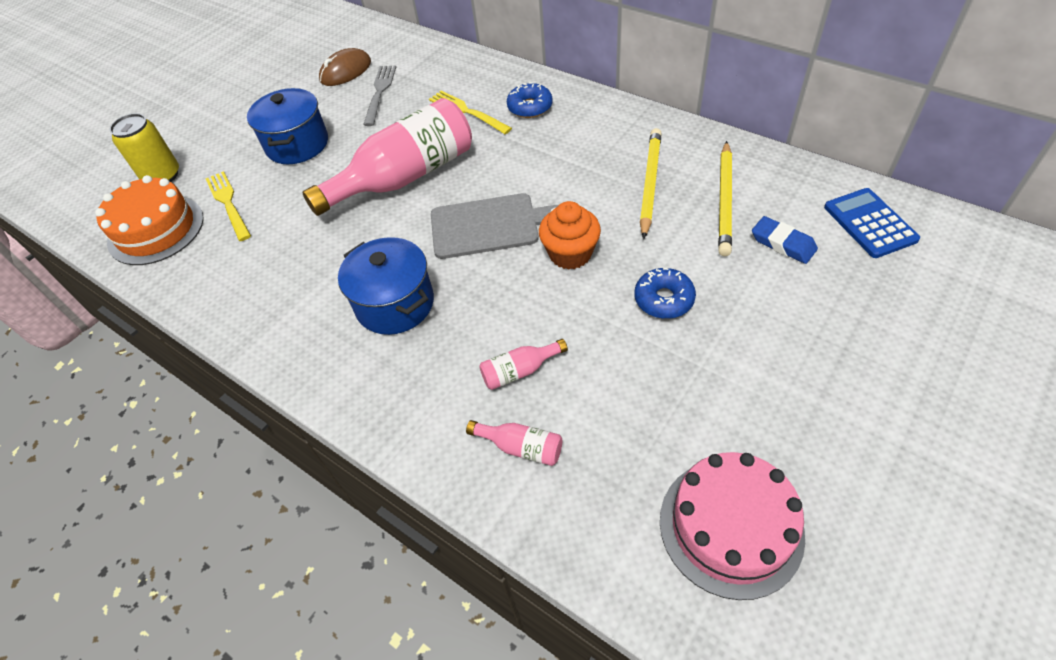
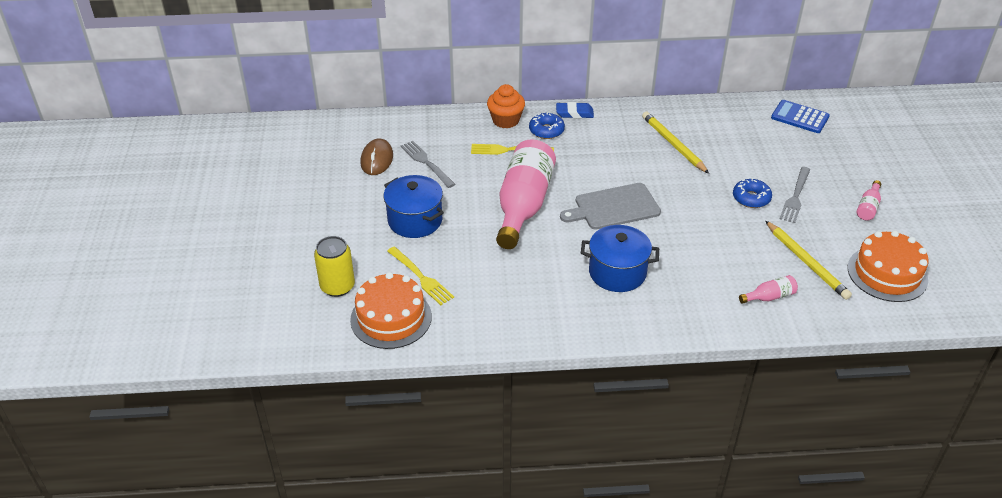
camera: 45 degrees left, 10 degrees down
yellow fork [206,171,251,241] -> yellow fork turned 150 degrees counterclockwise [387,247,454,305]
grey cutting board [431,193,559,259] -> grey cutting board turned 150 degrees counterclockwise [560,183,661,230]
pink bottle [479,339,568,390] -> pink bottle moved to [857,180,881,220]
orange cupcake [539,201,601,269] -> orange cupcake moved to [487,84,525,129]
pink cake [660,452,805,600] -> orange cake [847,231,929,302]
yellow pencil [718,141,732,256] -> yellow pencil moved to [765,221,852,300]
blue eraser [752,216,818,264] -> blue eraser moved to [556,102,594,118]
none -> grey fork [779,167,811,223]

